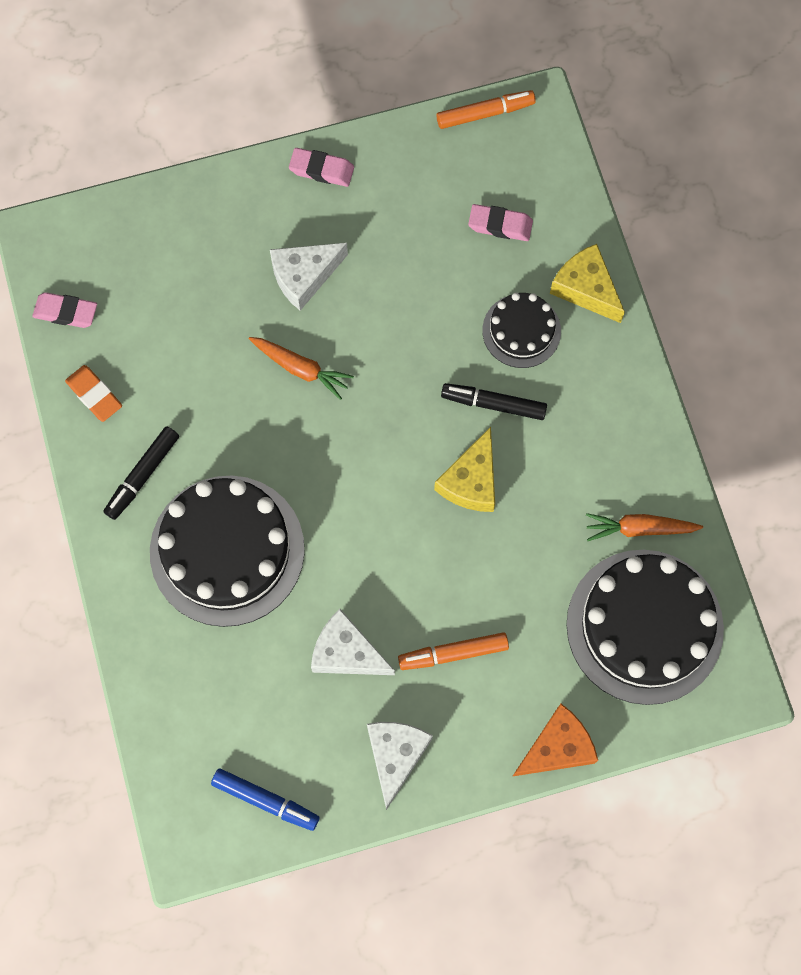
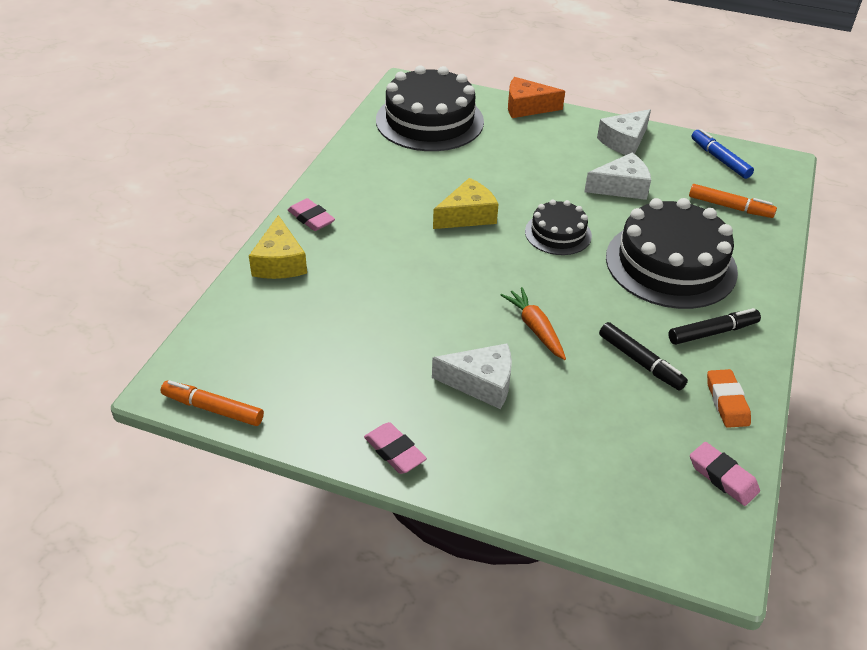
camera: 145 degrees left, 30 degrees down
white cheese [311,609,395,675] -> white cheese turned 75 degrees counterclockwise [584,153,651,200]
orange marker [398,632,509,670] -> orange marker moved to [689,184,777,218]
black marker [441,383,547,420] -> black marker moved to [599,322,688,390]
pink eraser [468,204,533,241] -> pink eraser moved to [288,198,335,231]
black cake [482,293,561,368] -> black cake moved to [525,199,592,255]
orange carrot [586,513,703,541] -> none

